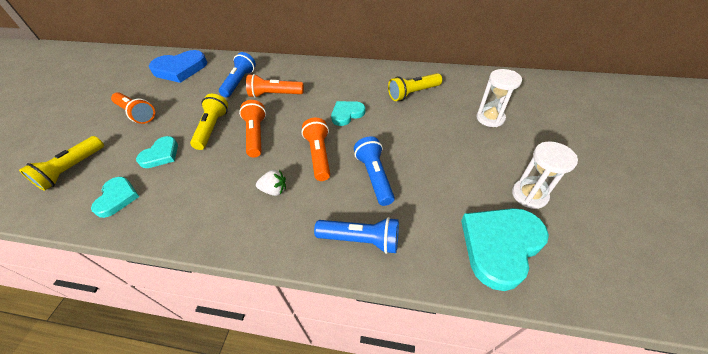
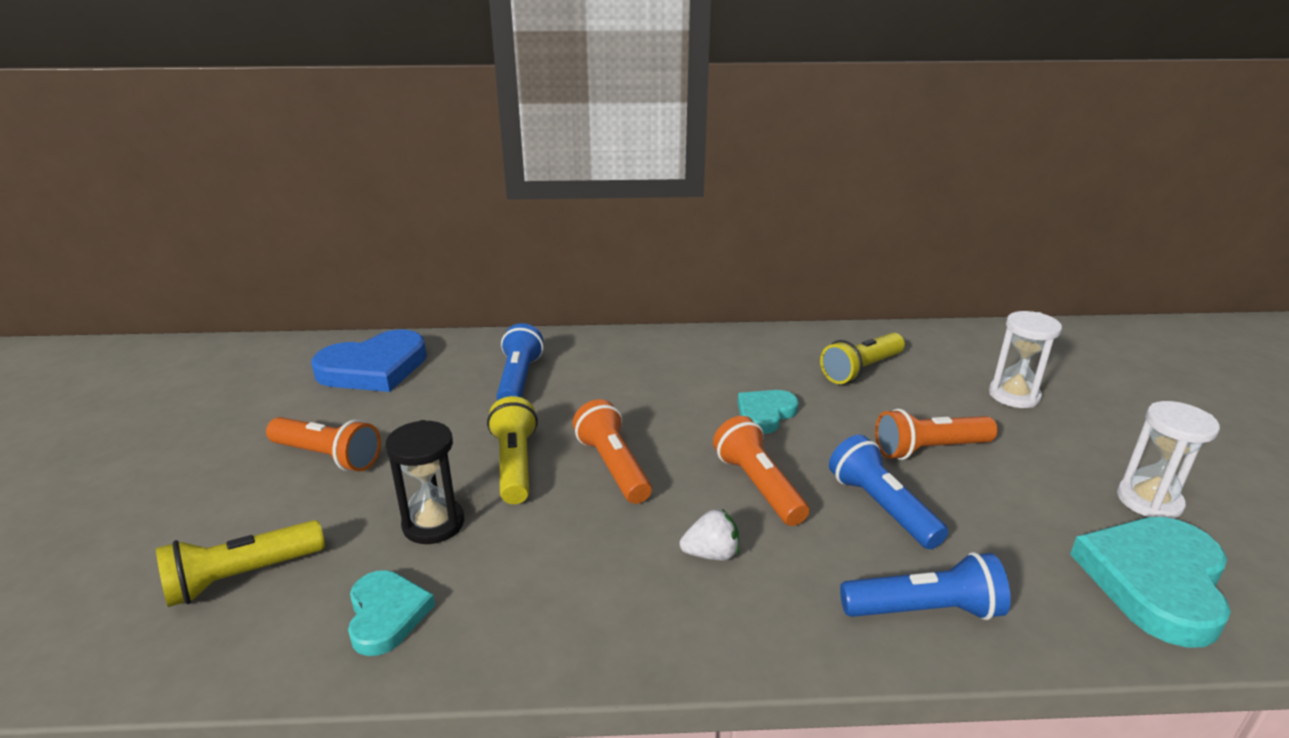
camera: 15 degrees left, 20 degrees down
yellow flashlight [19,136,104,191] -> yellow flashlight turned 45 degrees clockwise [156,520,325,607]
turquoise heart [136,136,178,168] -> black hourglass [385,420,464,544]
orange flashlight [246,74,304,98] -> orange flashlight moved to [875,409,998,460]

